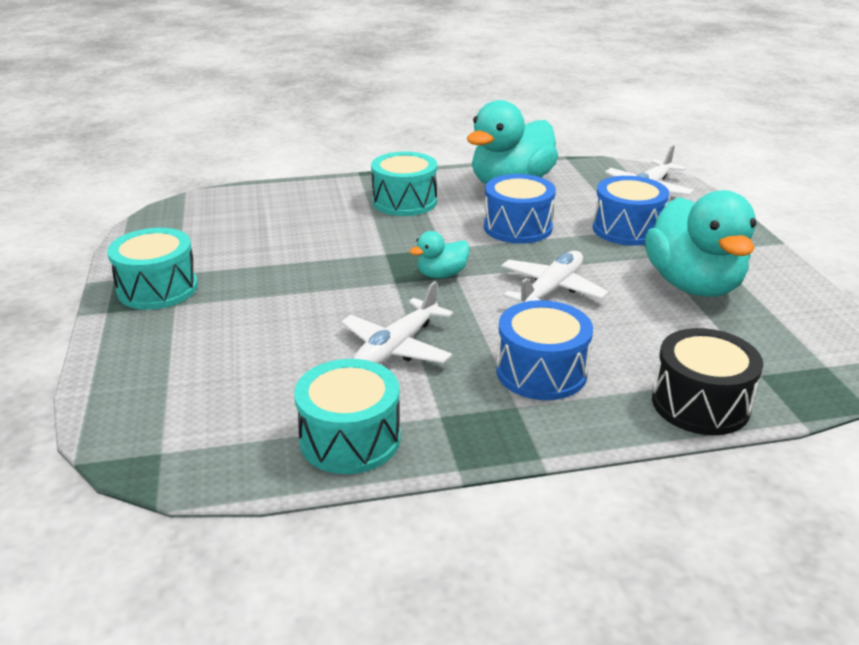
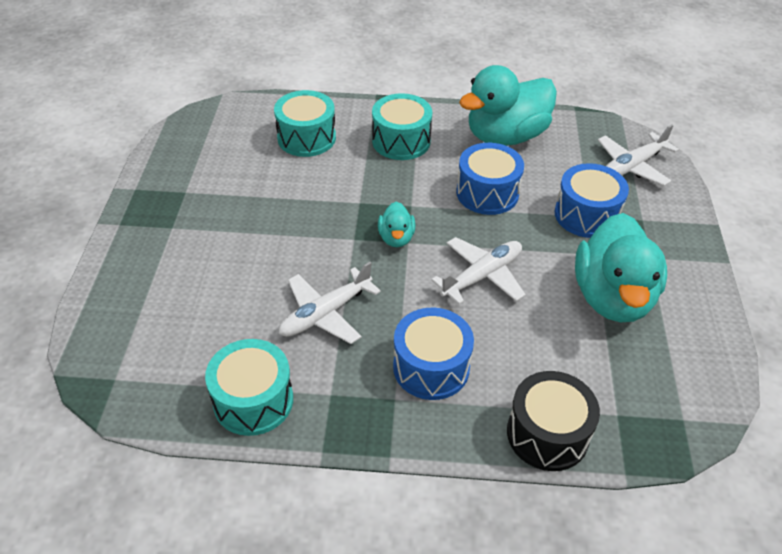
camera: 15 degrees right, 15 degrees up
turquoise drum [107,228,198,310] -> turquoise drum moved to [274,90,336,157]
turquoise duck [410,231,470,279] -> turquoise duck turned 75 degrees counterclockwise [378,202,415,247]

